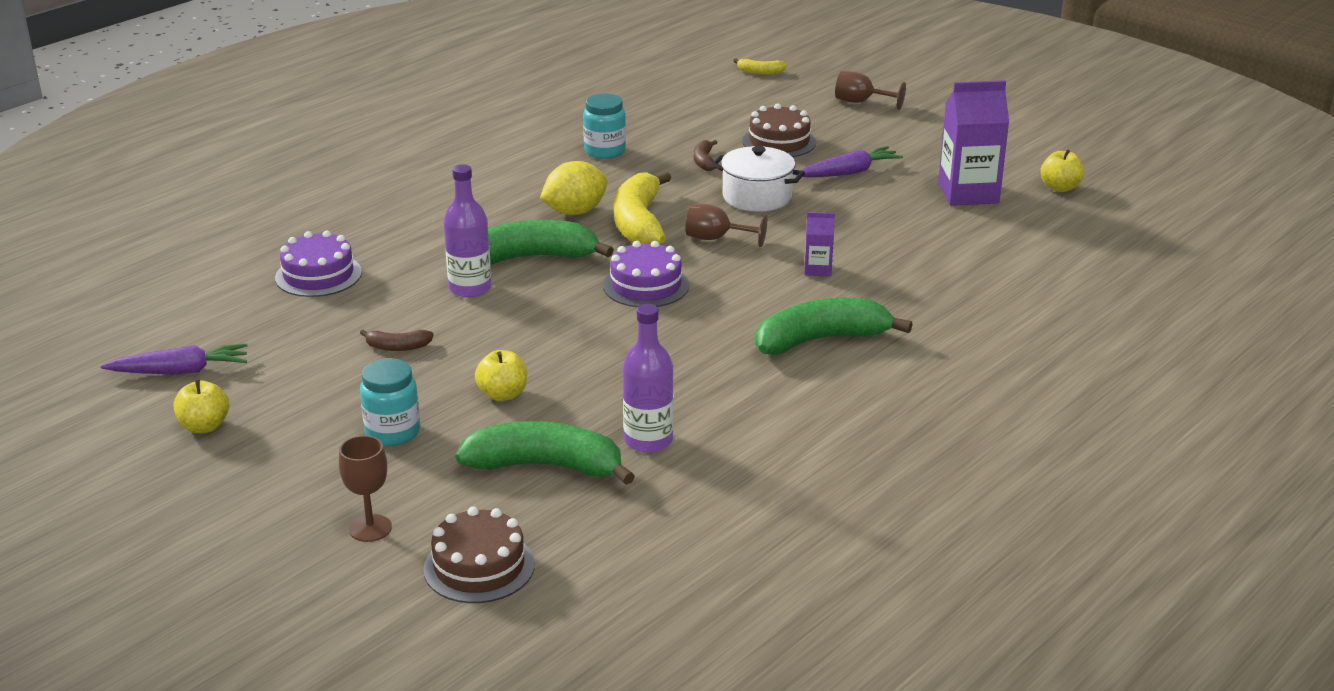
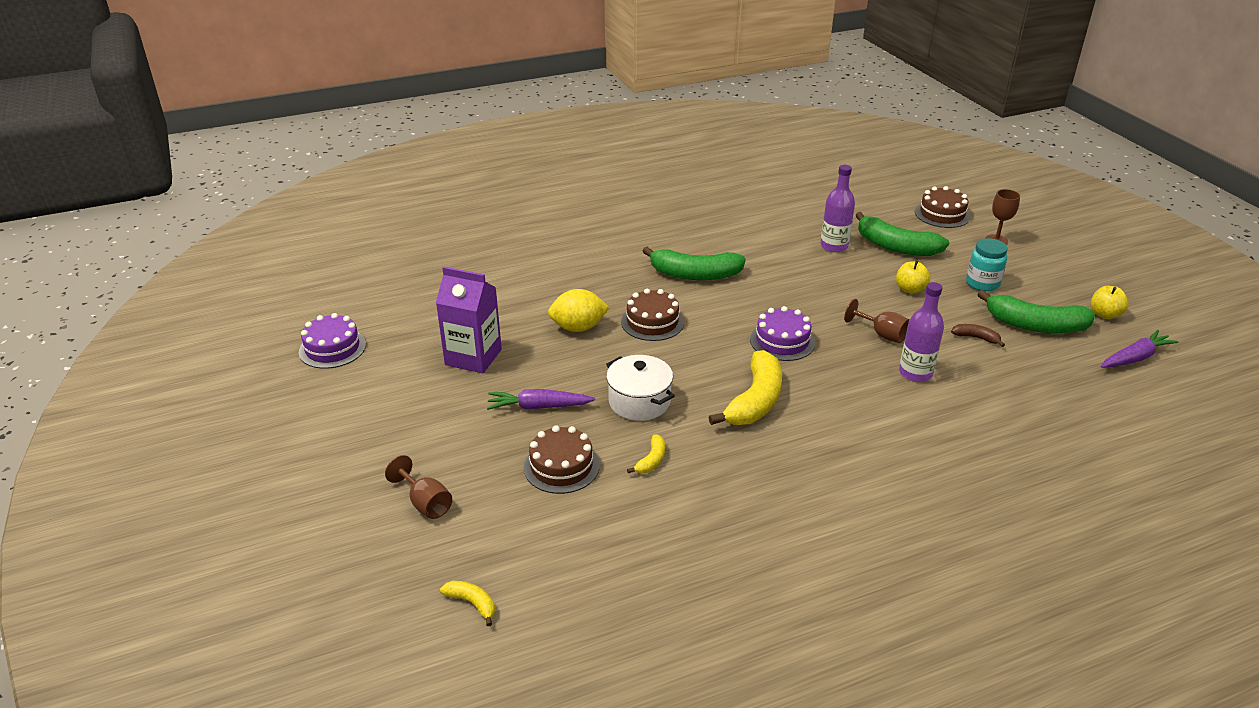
camera: 155 degrees left, 5 degrees up
purple carrot [101,344,248,374] -> purple carrot turned 135 degrees clockwise [1101,330,1179,368]
purple cake [275,231,362,297] -> purple cake moved to [299,313,366,369]
green banana [488,220,614,265] -> green banana moved to [977,290,1095,333]
yellow lemon [540,161,608,215] -> yellow lemon moved to [548,289,610,332]
turquoise jar [583,93,626,159] -> none
brown goblet [685,204,767,247] -> brown goblet moved to [844,299,909,343]
brown banana [694,140,718,171] -> yellow banana [627,434,665,473]
purple carton [804,212,835,276] -> brown cake [621,289,684,341]
yellow apple [1040,150,1084,192] -> none

